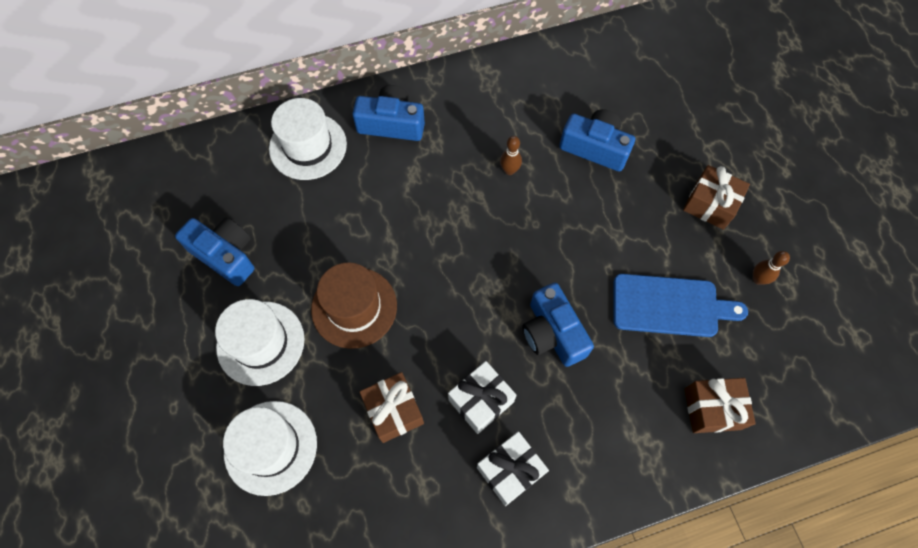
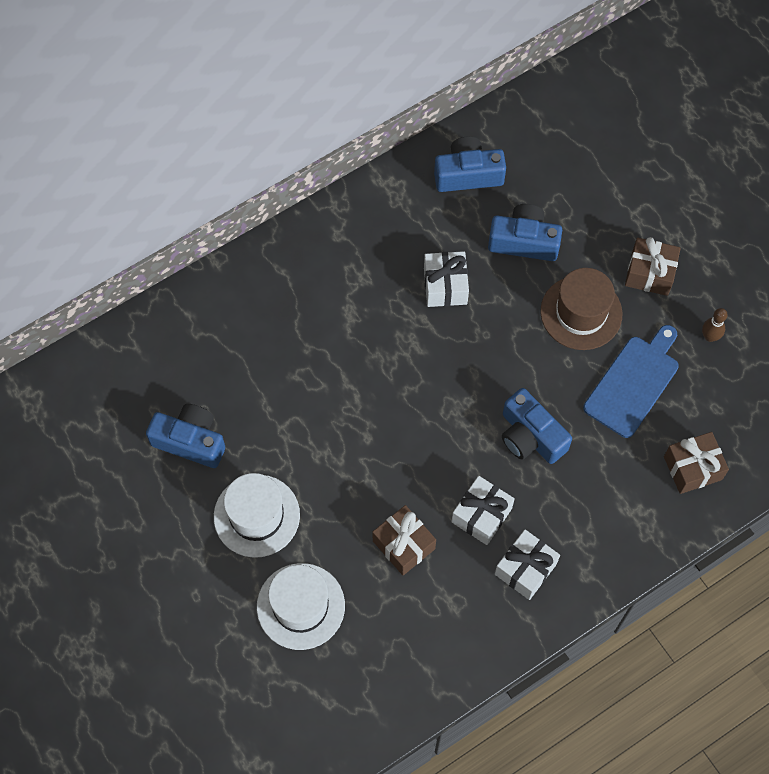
camera: 15 degrees left, 0 degrees up
white hat [269,98,347,180] -> none
brown hat [311,263,397,349] -> brown hat moved to [540,268,622,350]
blue camera [352,85,425,141] -> blue camera moved to [434,136,506,192]
brown bowling pin [500,136,522,175] -> white gift [424,251,469,307]
blue cutting board [613,274,748,337] -> blue cutting board turned 45 degrees counterclockwise [583,325,679,438]

